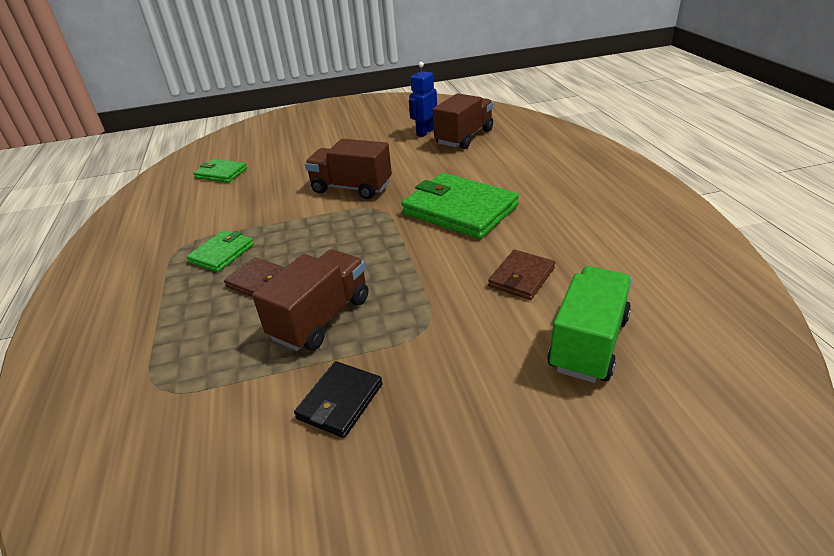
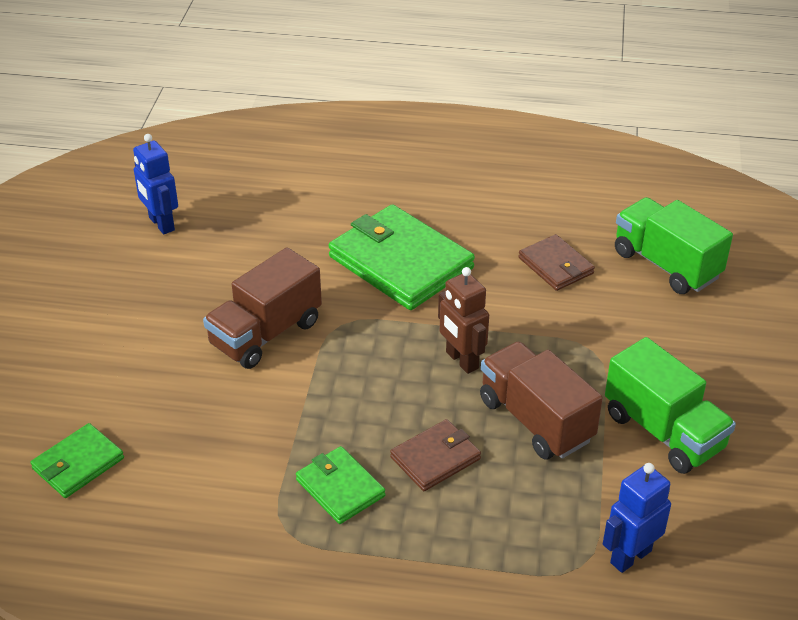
camera: 70 degrees left, 5 degrees up
black wallet [294,361,383,438] -> green truck [605,337,736,474]
green wallet [402,173,519,239] -> green wallet turned 75 degrees clockwise [328,204,475,310]
brown truck [433,93,493,149] -> none
none -> brown robot [438,267,489,374]
none -> blue robot [603,463,671,573]

